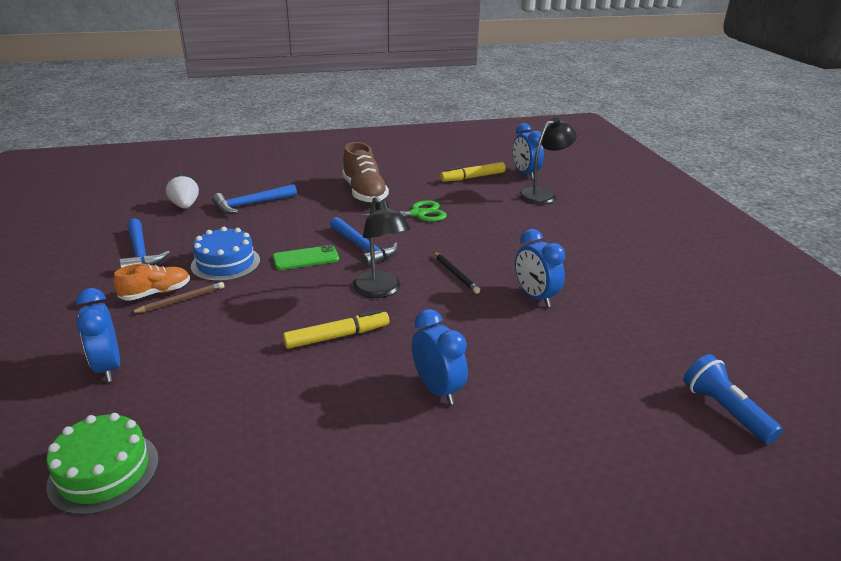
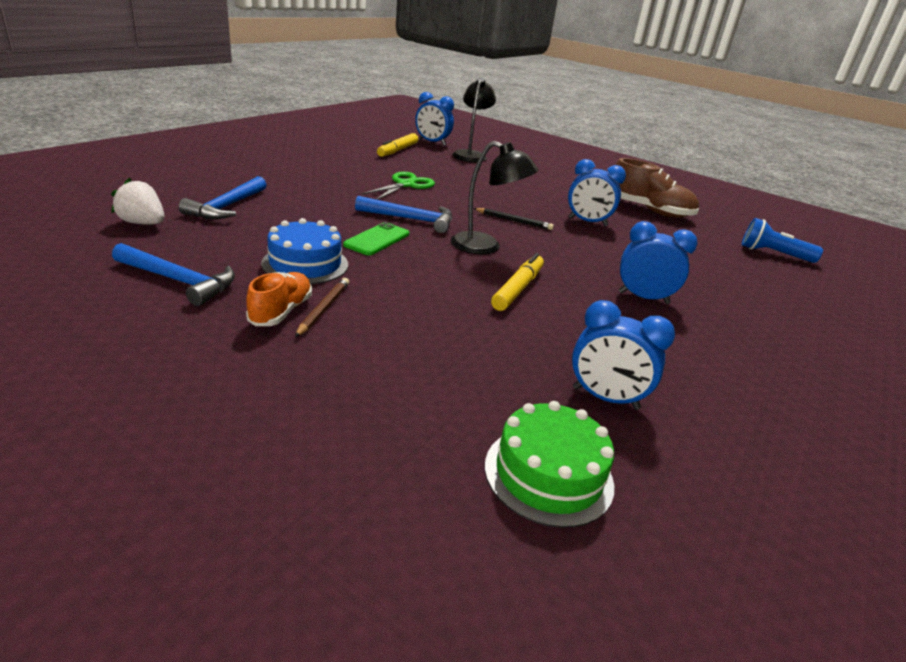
camera: 45 degrees left, 0 degrees up
blue clock [76,288,120,382] -> blue clock moved to [572,300,675,410]
brown shoe [342,142,389,203] -> brown shoe moved to [615,158,699,218]

